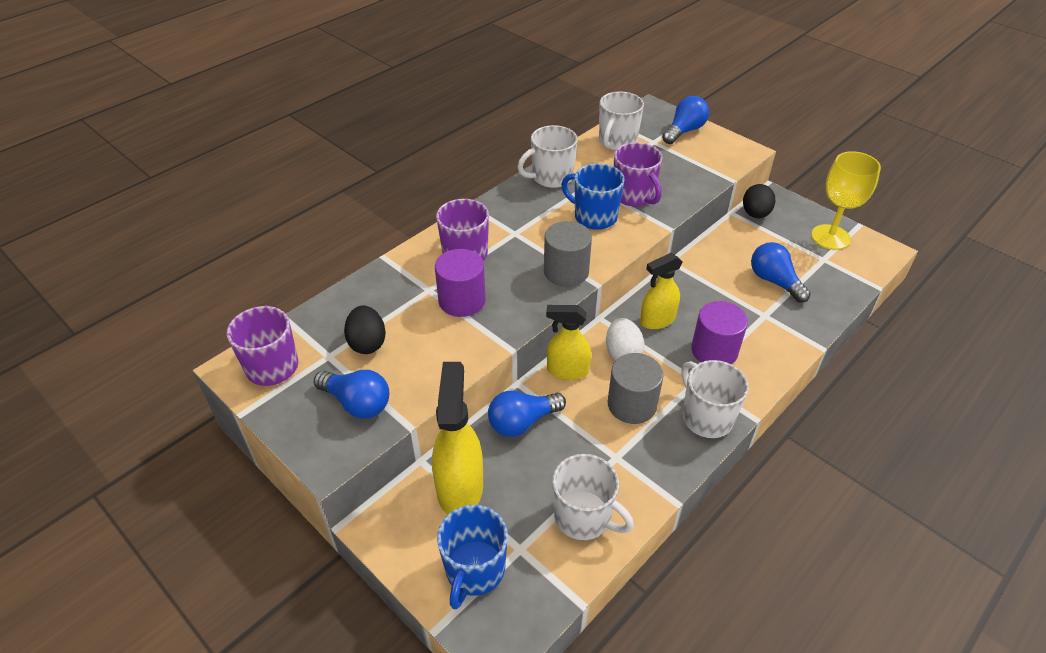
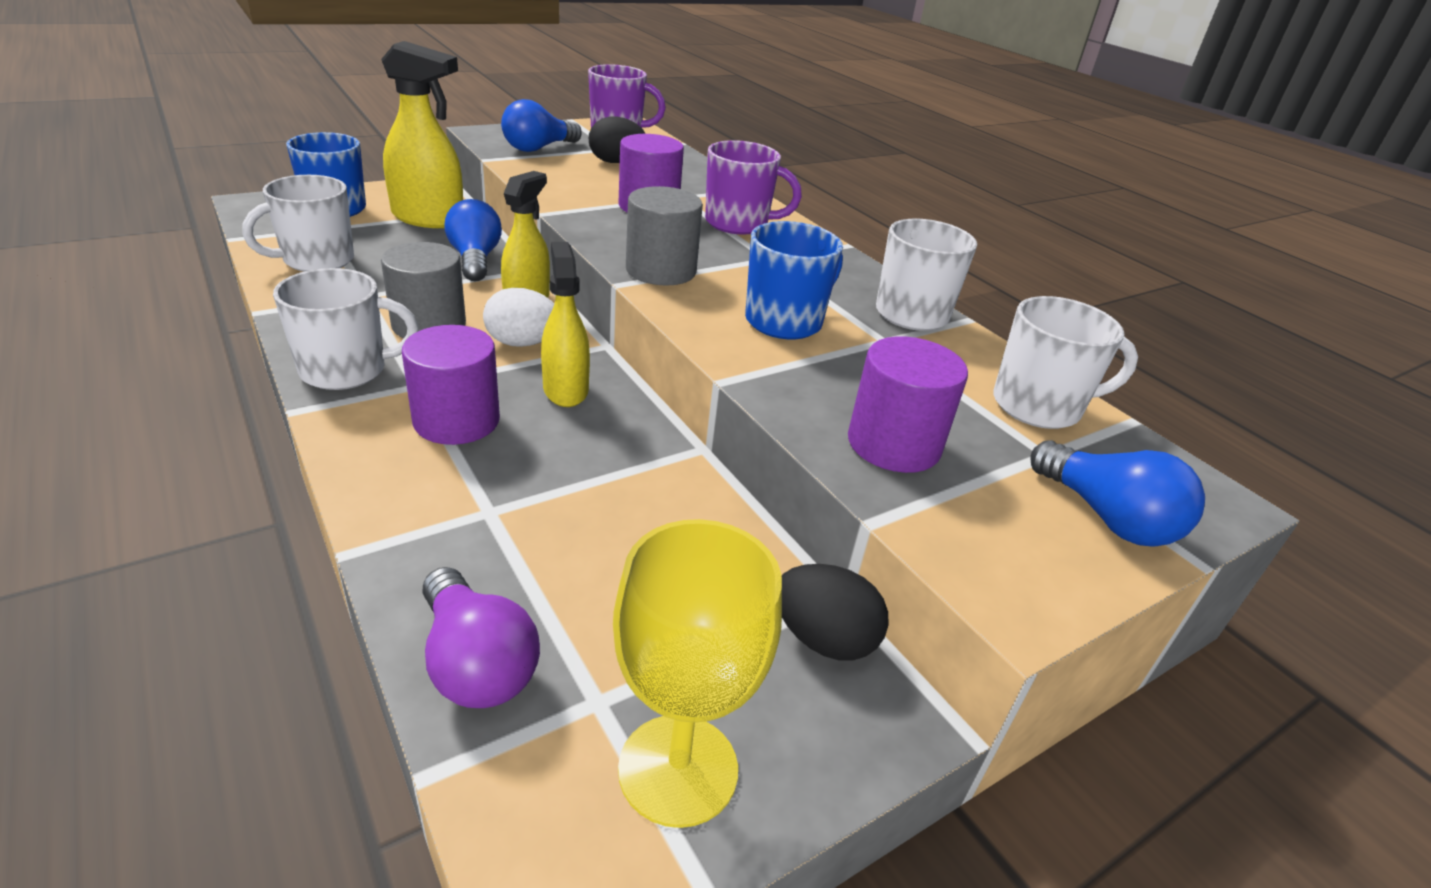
camera: 100 degrees right, 10 degrees down
white mug [599,92,644,150] -> white mug turned 135 degrees clockwise [993,296,1138,429]
purple mug [614,142,663,207] -> none
blue light bulb [751,242,811,303] -> none
none -> purple light bulb [423,567,540,708]
none -> purple cylinder [848,336,968,473]

